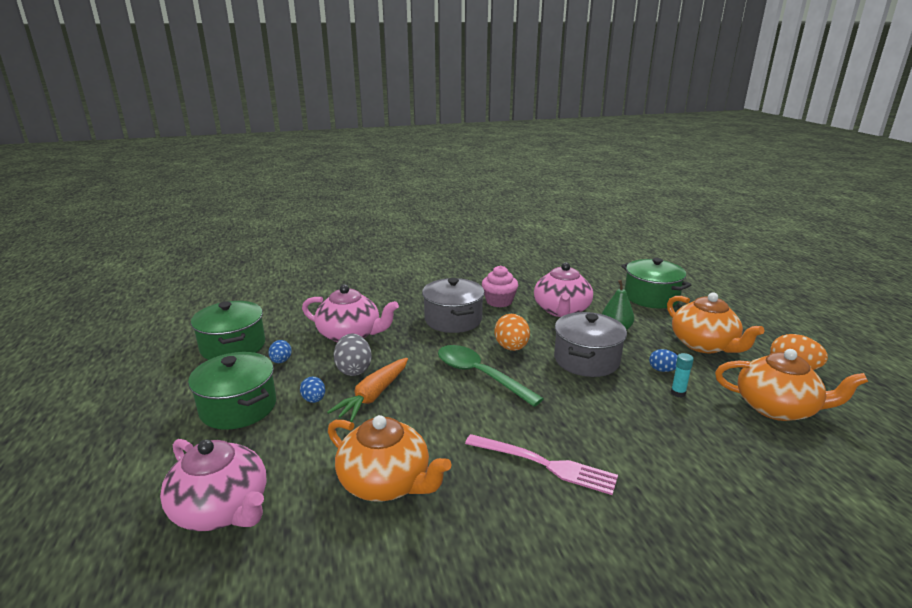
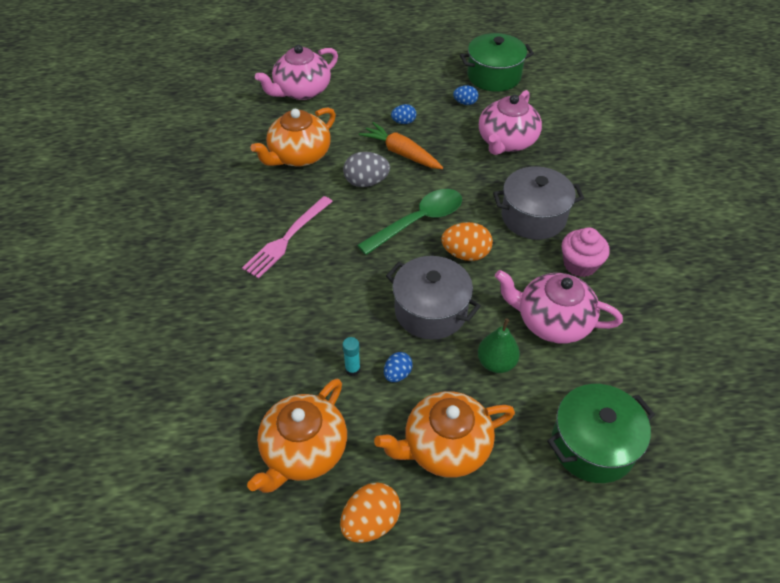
camera: 100 degrees right, 25 degrees up
green pot [188,352,276,430] -> none
grey egg [334,334,372,376] -> grey egg moved to [343,152,390,187]

